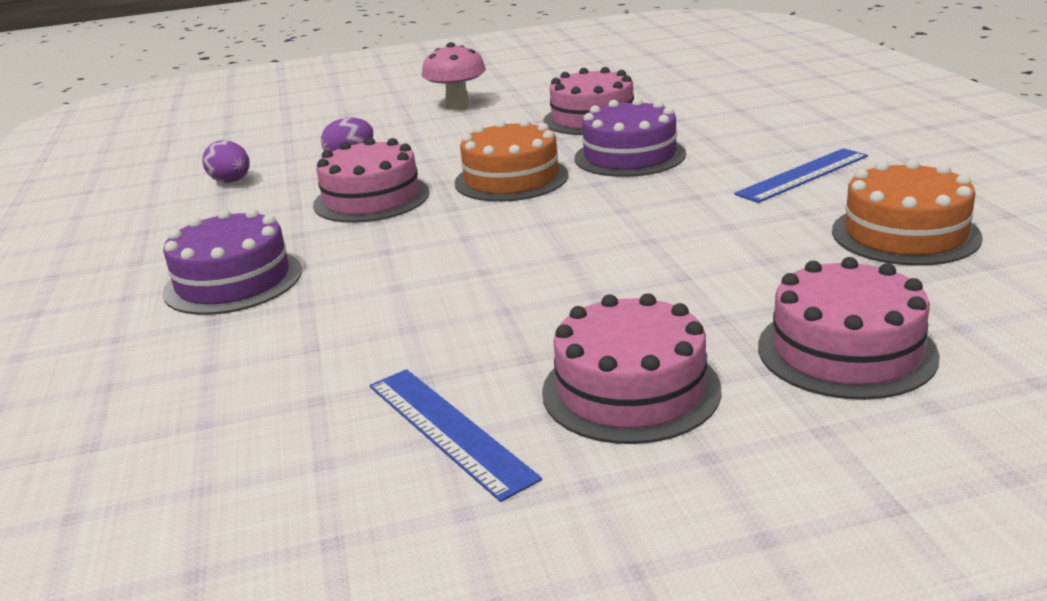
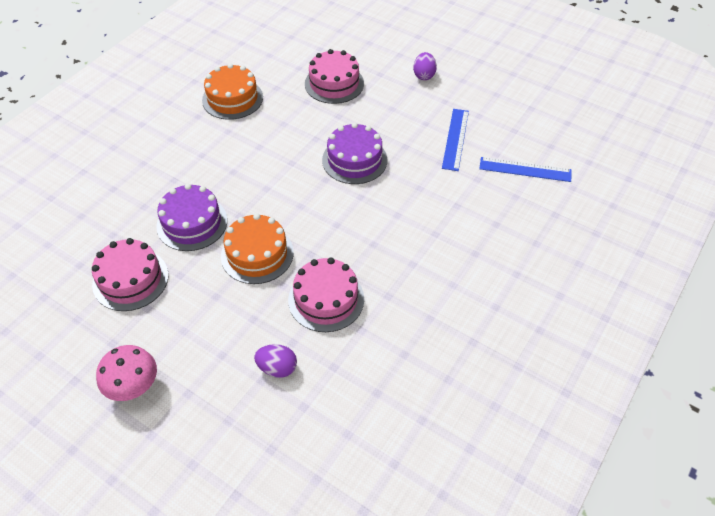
camera: 135 degrees left, 25 degrees up
purple cake [162,208,302,315] -> purple cake moved to [322,123,387,184]
purple egg [202,140,250,183] -> purple egg moved to [413,52,437,80]
pink cake [542,293,721,444] -> none
blue ruler [734,148,868,203] -> blue ruler moved to [479,157,572,182]

